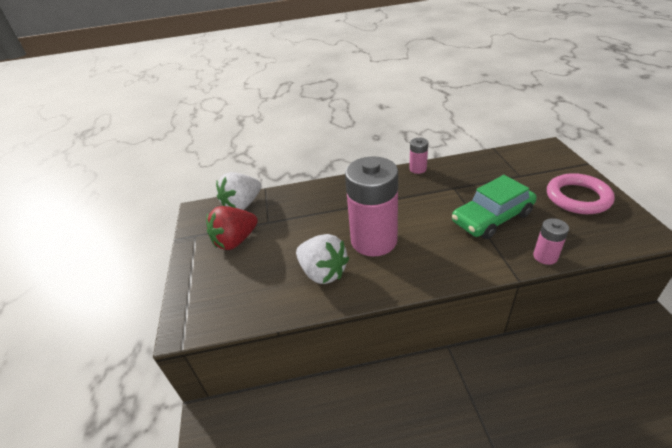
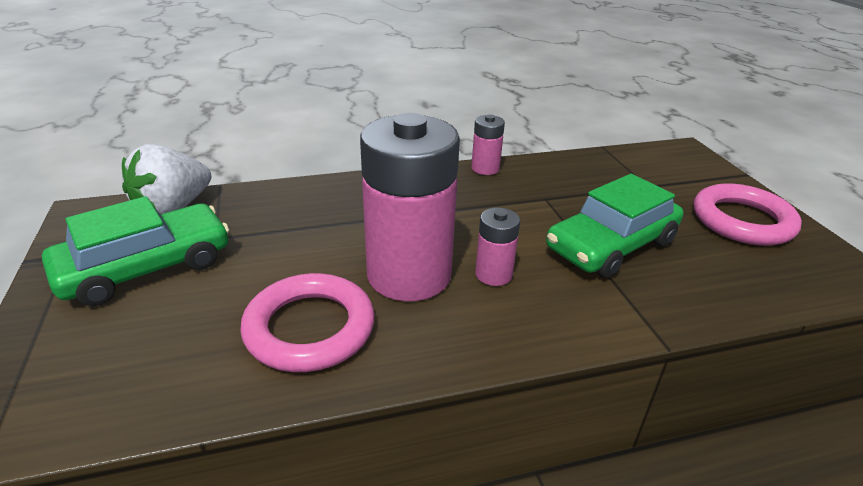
camera: 10 degrees left, 5 degrees down
red strawberry [206,206,258,250] -> green car [42,196,229,306]
white strawberry [296,234,349,284] -> pink ring [240,273,375,372]
pink battery [533,218,569,265] -> pink battery moved to [475,208,520,286]

